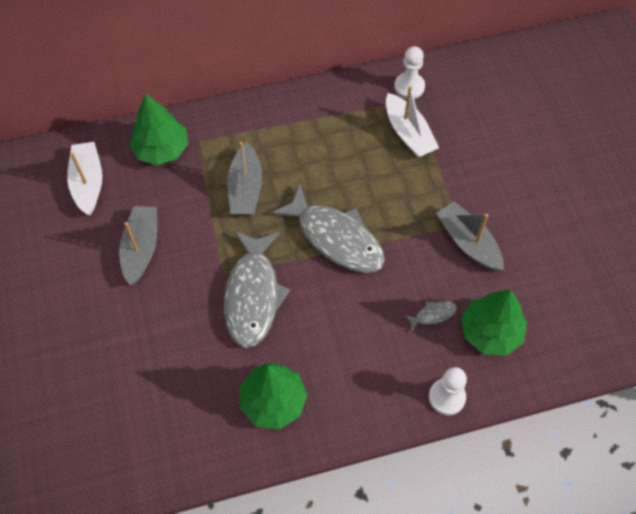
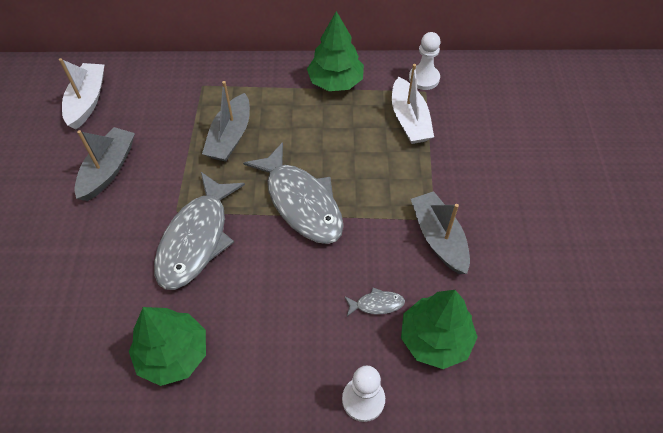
camera: 15 degrees right, 5 degrees down
green tree [129,94,188,165] -> green tree moved to [307,11,364,91]

